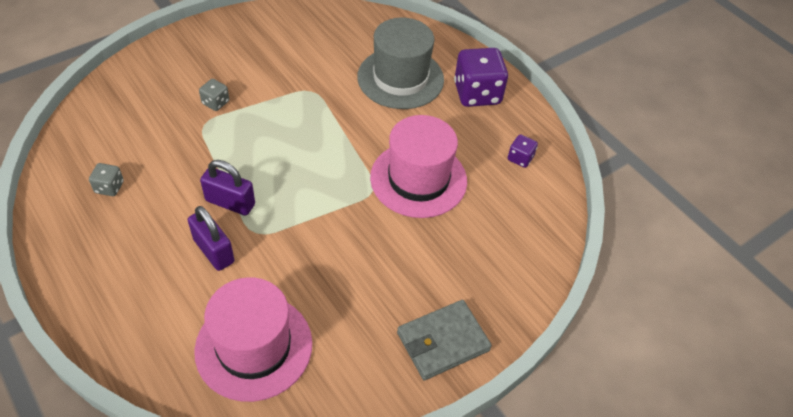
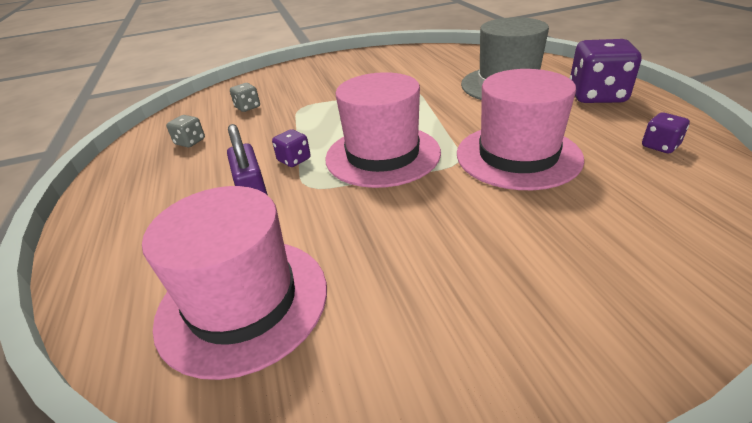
camera: 25 degrees right, 15 degrees down
grey dice [199,79,229,111] -> grey dice moved to [230,83,260,112]
purple padlock [200,160,255,216] -> purple dice [272,129,311,167]
grey wallet [397,300,492,380] -> none
none -> pink hat [325,72,441,188]

